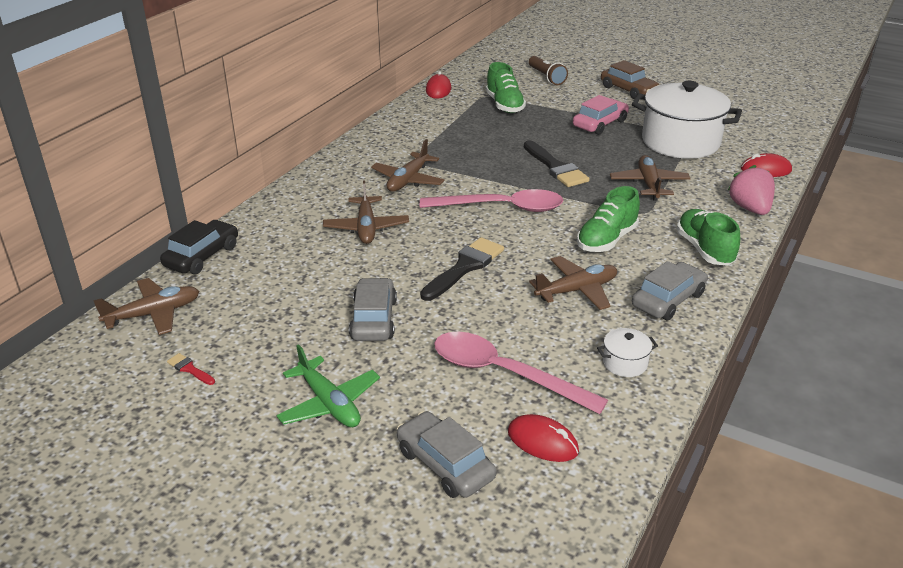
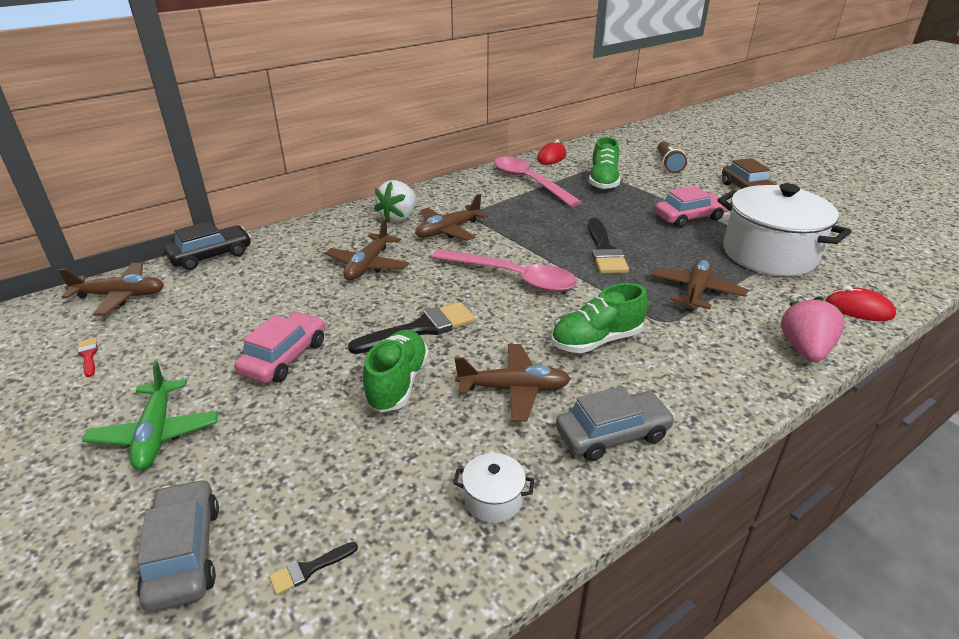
camera: 25 degrees right, 0 degrees up
grey car [349,278,397,341] -> pink car [235,312,325,383]
pink spoon [434,332,608,414] -> pink spoon moved to [494,157,582,207]
red mouse [508,414,579,462] -> black brush [269,542,358,595]
green shoe [676,209,740,266] -> green shoe moved to [363,330,429,412]
none -> white strawberry [374,180,416,223]

